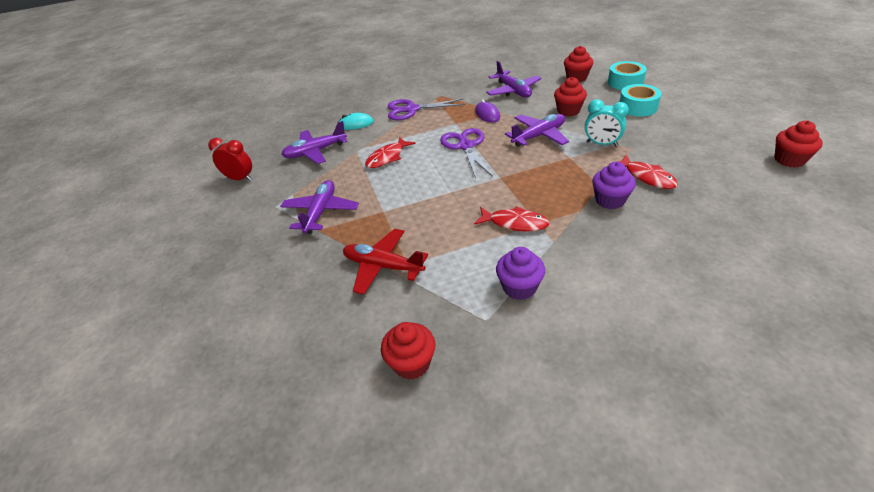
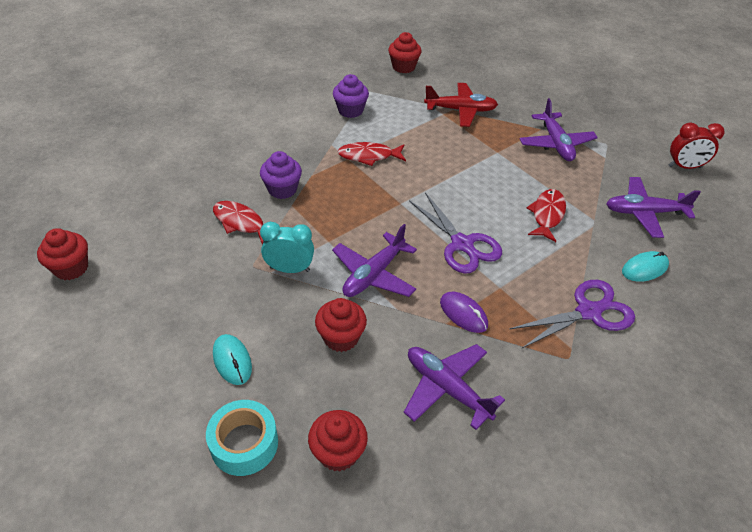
camera: 155 degrees right, 5 degrees up
purple plane [281,121,348,164] -> purple plane turned 135 degrees counterclockwise [606,177,701,238]
turquoise tape [619,84,662,117] -> turquoise mouse [213,334,252,385]

